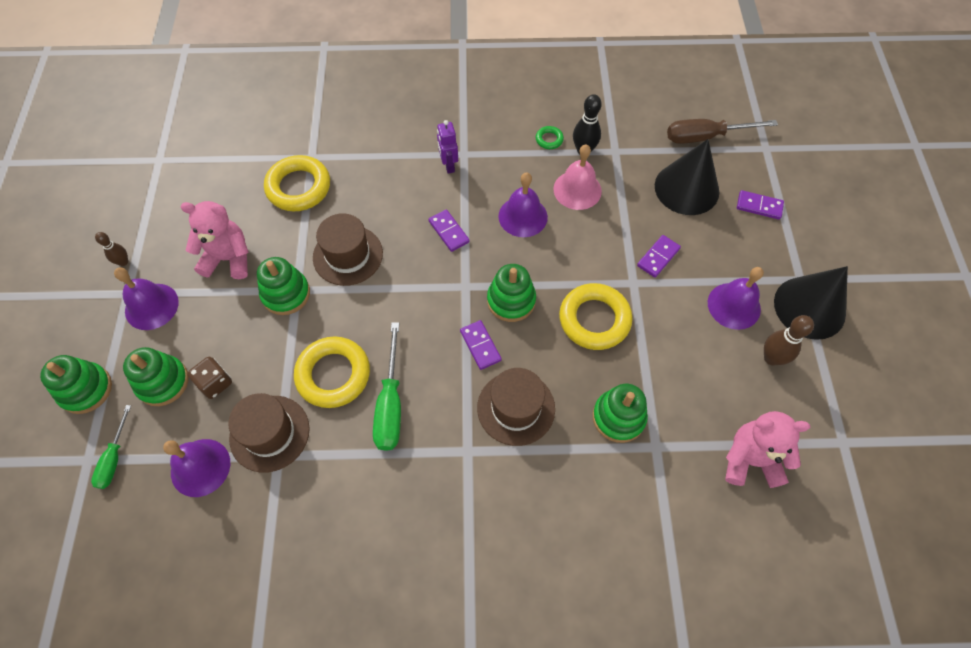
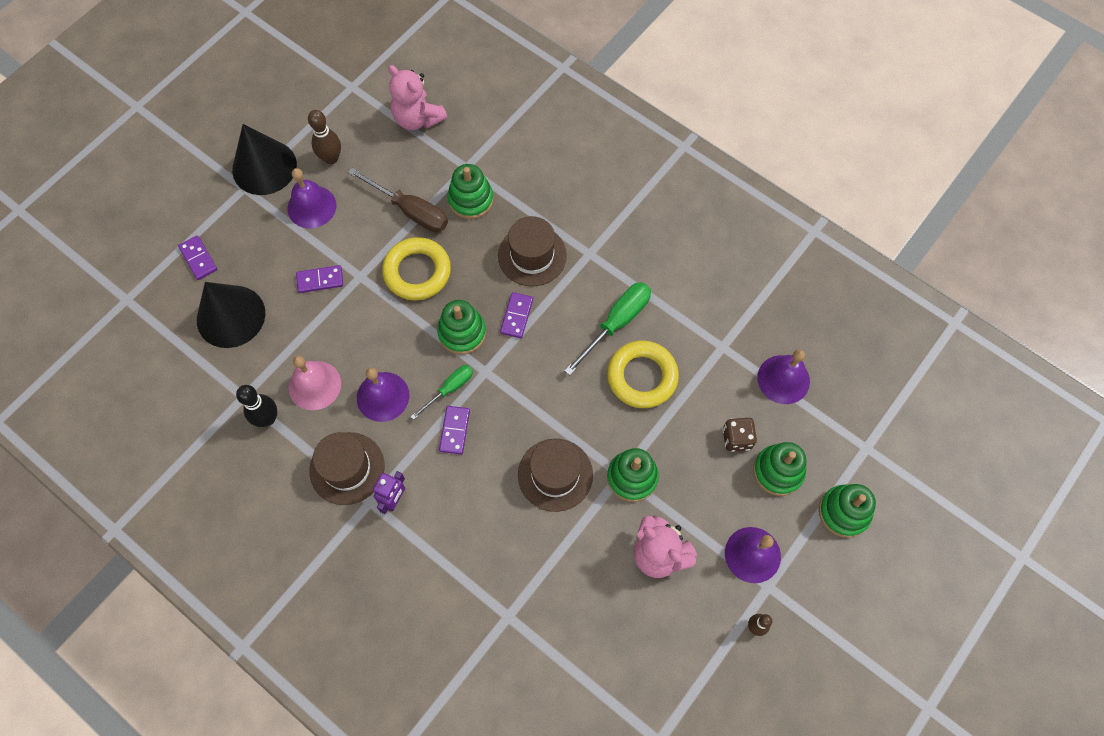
camera: 140 degrees left, 5 degrees up
green screwdriver [91,405,131,489] -> green screwdriver moved to [410,365,473,420]
brown hat [228,393,310,473] -> brown hat moved to [309,432,385,505]
yellow ring [264,155,330,212] -> none
green ring [536,126,564,149] -> none
brown screwdriver [667,119,778,144] -> brown screwdriver moved to [348,168,448,232]

